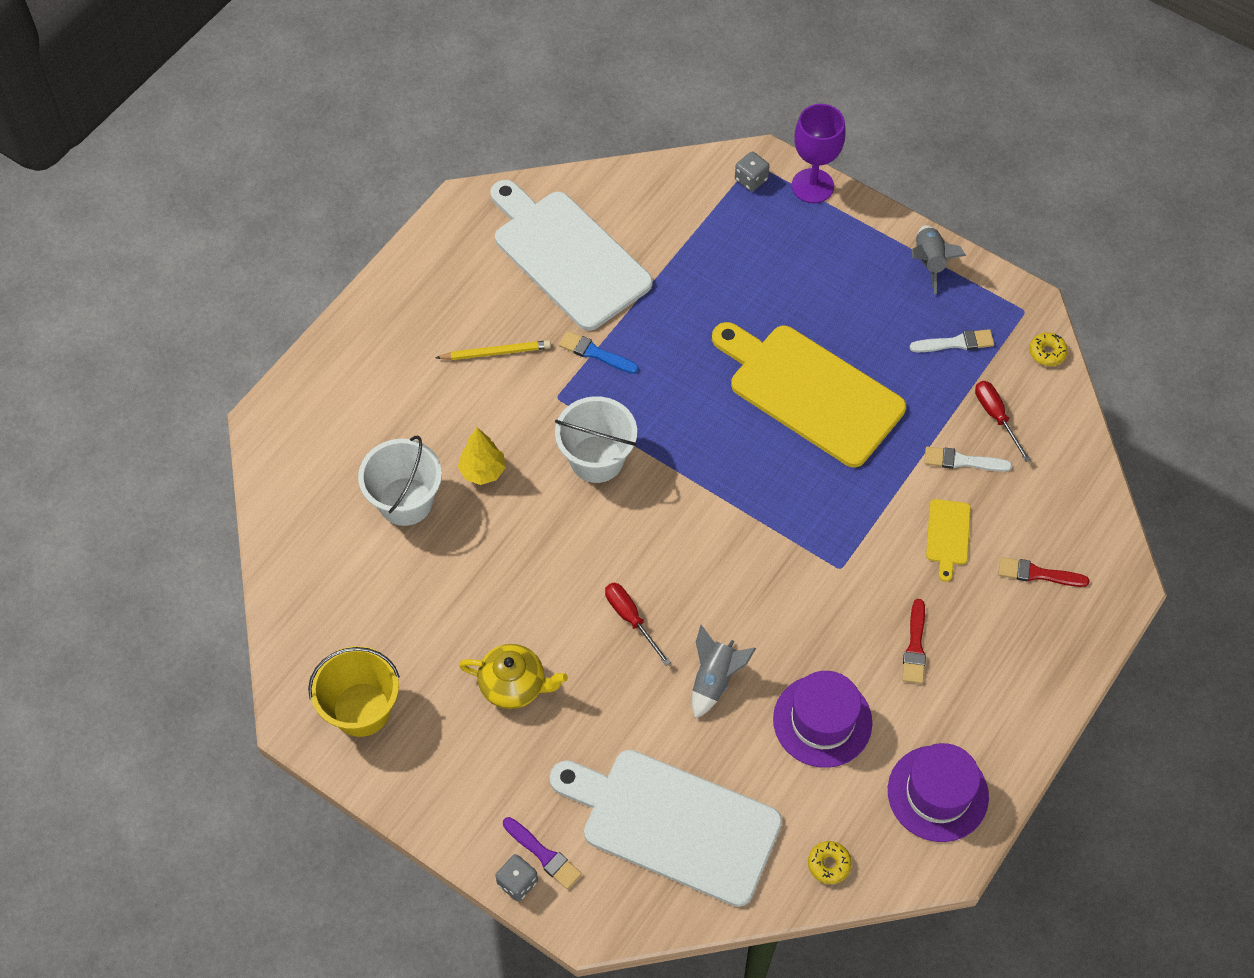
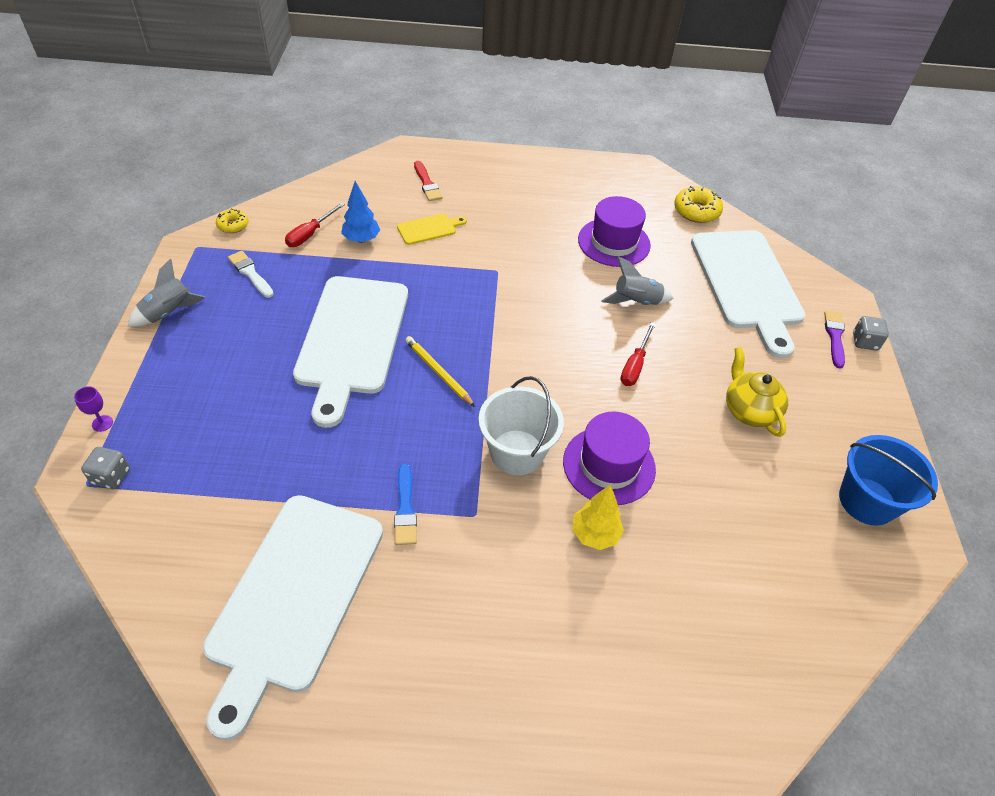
camera: 125 degrees left, 10 degrees down
yellow bucket [308,646,400,737] -> blue bucket [839,435,938,526]
white bucket [358,436,442,526] -> none
yellow pencil [435,340,551,360] -> yellow pencil moved to [405,336,475,407]
yellow cutting board [712,322,906,468] -> white cutting board [293,276,408,428]
purple goblet [792,104,845,203] -> purple goblet [74,386,113,432], size x0.42
yellow donut [808,841,852,884] -> yellow donut [674,186,723,223], size x1.63
purple hat [888,743,989,842] -> purple hat moved to [563,412,656,505]
red brush [902,599,926,684] -> none
white brush [924,446,1012,472] -> blue tree [341,181,380,243]

